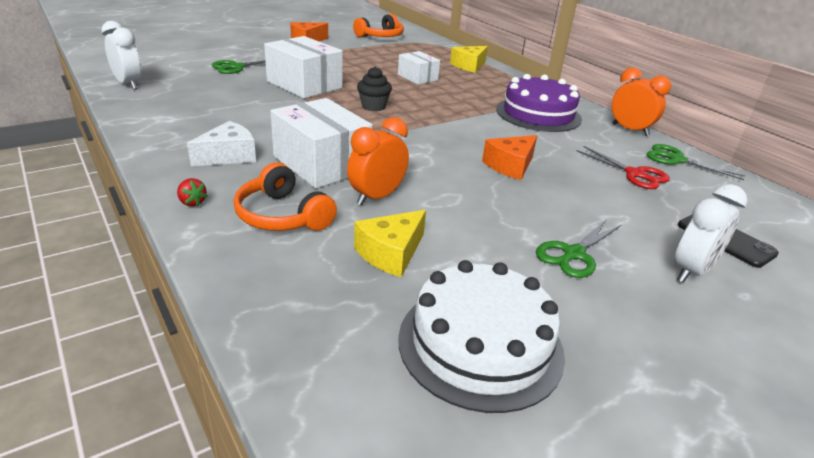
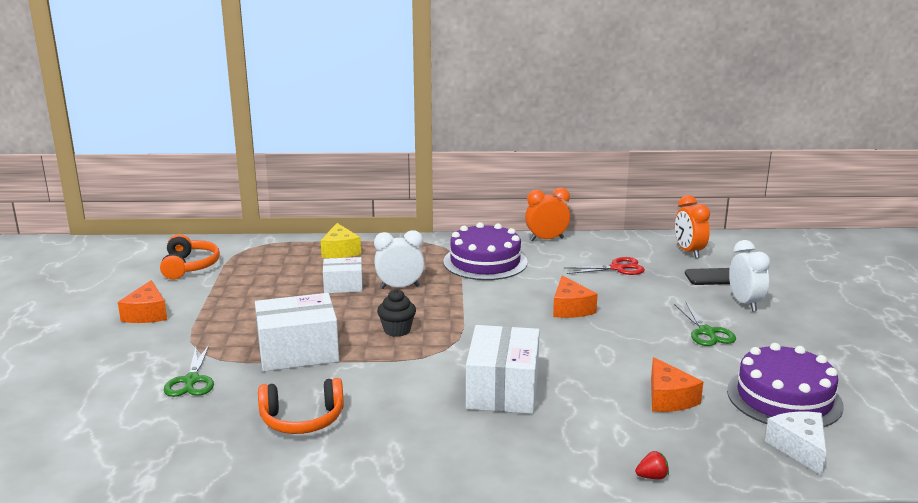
camera: 55 degrees left, 10 degrees down
white clock [101,21,142,90] -> white clock moved to [374,230,425,289]
red strawberry [177,178,207,206] -> red strawberry moved to [635,451,669,480]
white cheese [187,121,256,166] -> white cheese moved to [765,412,826,475]
orange headphones [234,163,337,231] -> orange headphones moved to [258,378,344,434]
white box [270,98,373,188] -> white box turned 75 degrees counterclockwise [466,325,540,414]
orange clock [347,117,409,206] -> orange clock moved to [675,195,710,258]
yellow cheese [354,210,426,277] -> orange cheese [651,357,703,412]
white cake [398,260,565,413] -> purple cake [727,343,844,427]
green scissors [647,144,745,180] -> none

